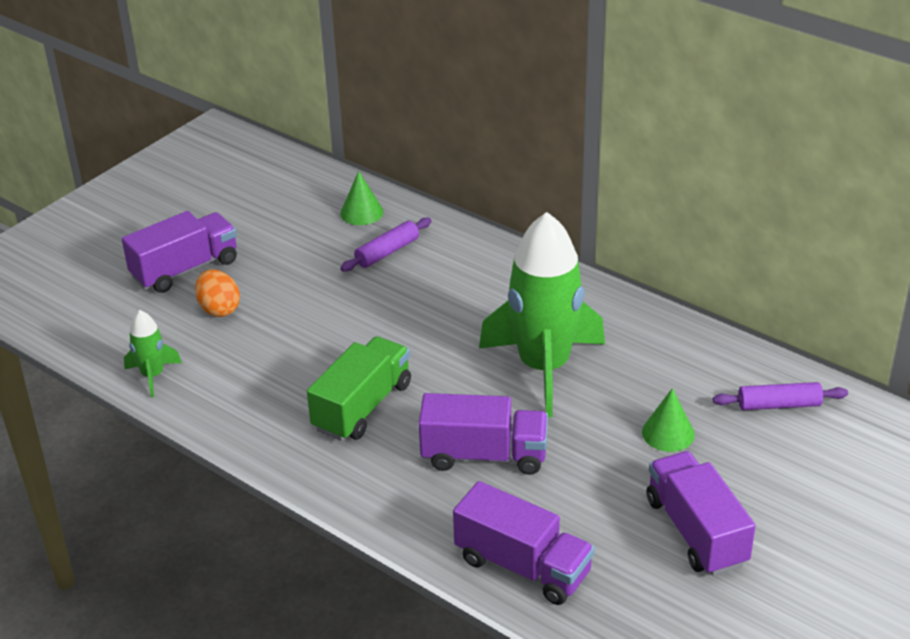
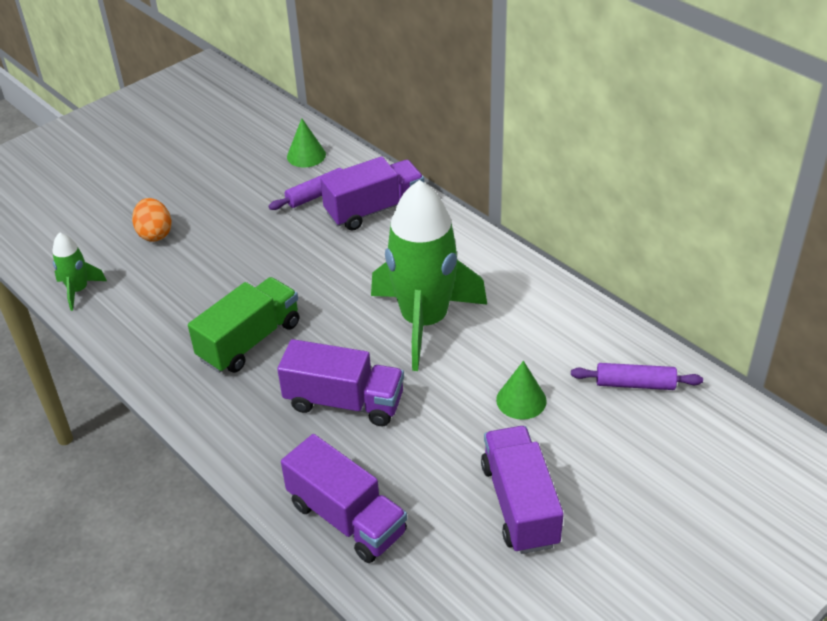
camera: 10 degrees right, 5 degrees up
purple truck [122,211,237,293] -> purple truck moved to [320,157,424,231]

